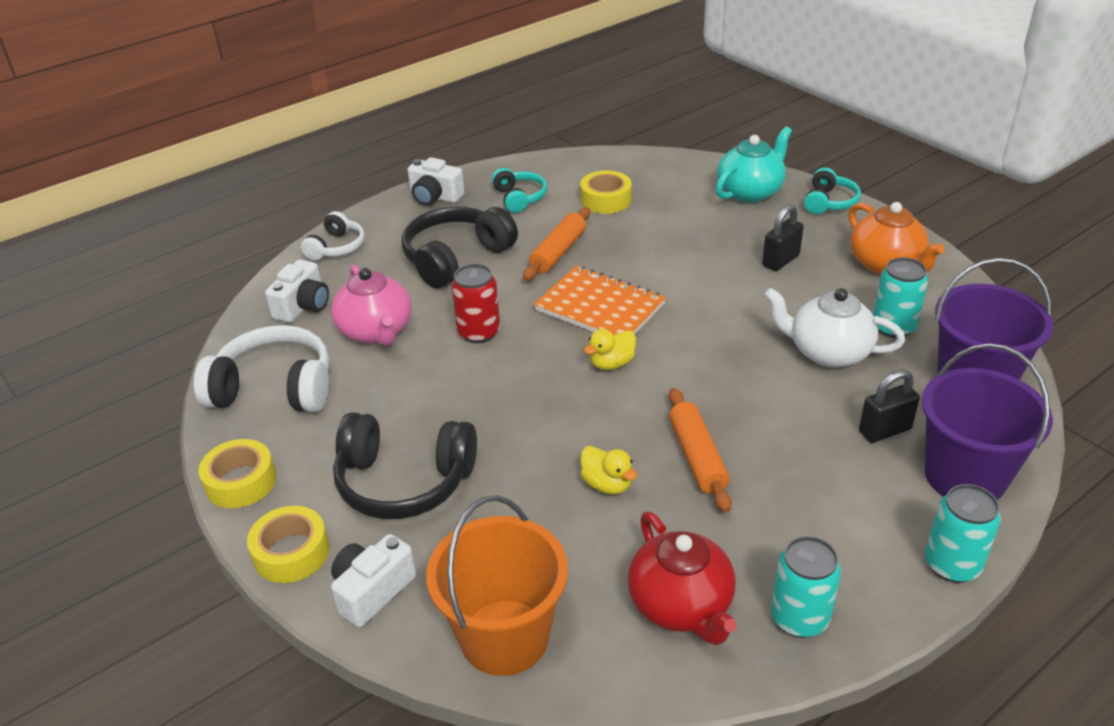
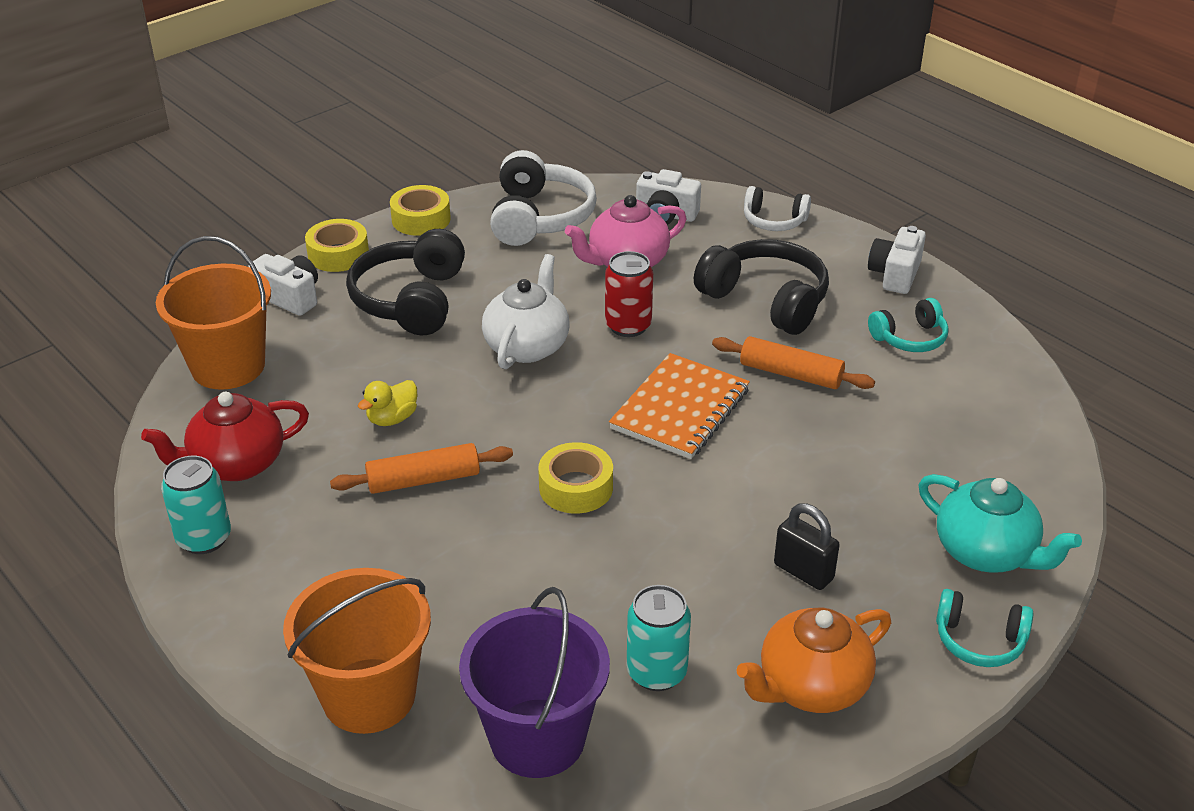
camera: 85 degrees right, 0 degrees up
yellow tape [580,170,632,214] -> yellow tape moved to [538,442,613,514]
yellow duck [584,329,636,370] -> none
white teapot [764,288,905,368] -> white teapot moved to [482,254,569,369]
black padlock [859,370,920,443] -> none
purple bucket [922,343,1053,500] -> orange bucket [283,568,431,734]
turquoise can [925,484,1001,583] -> none

